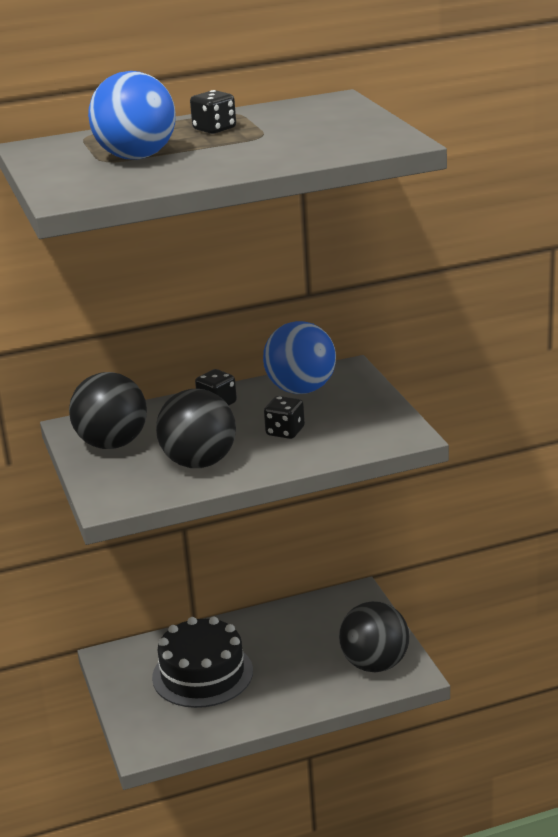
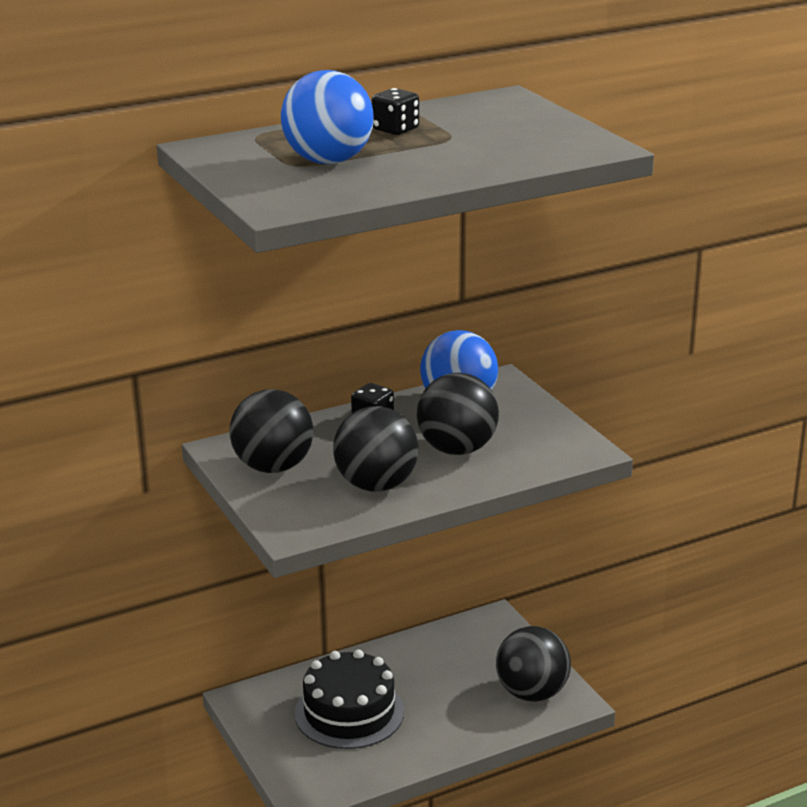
camera: 10 degrees left, 0 degrees up
black dice [264,396,305,439] -> black ball [417,373,499,455]

